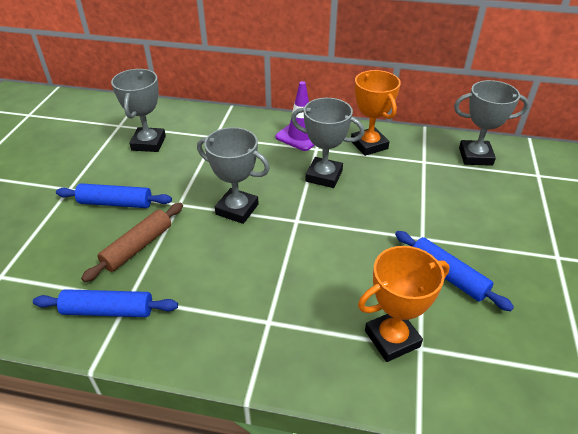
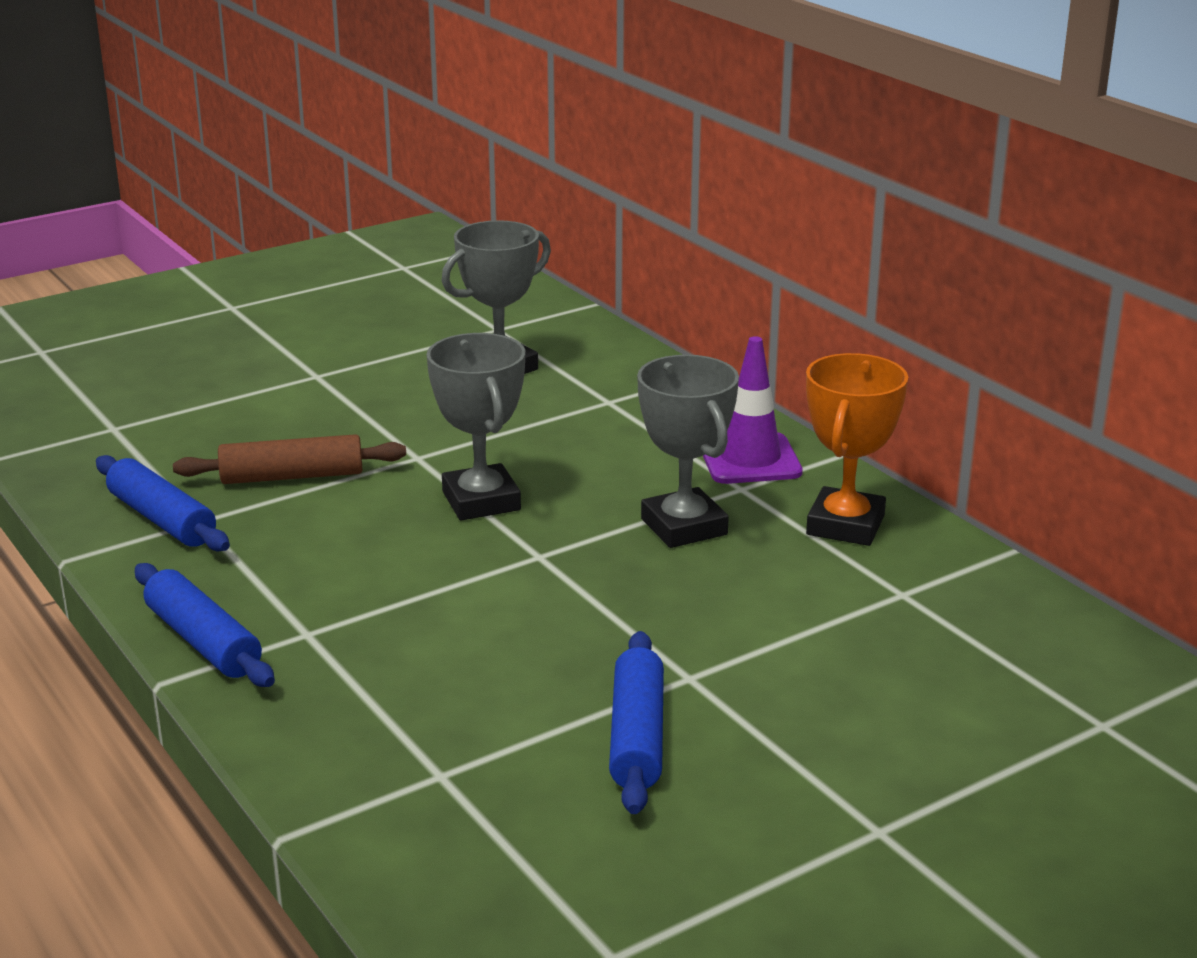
camera: 45 degrees right, 15 degrees down
blue rolling pin [56,183,172,208] -> blue rolling pin moved to [135,563,275,687]
orange trophy [358,246,450,362] -> none
grey trophy [454,80,529,166] -> none

